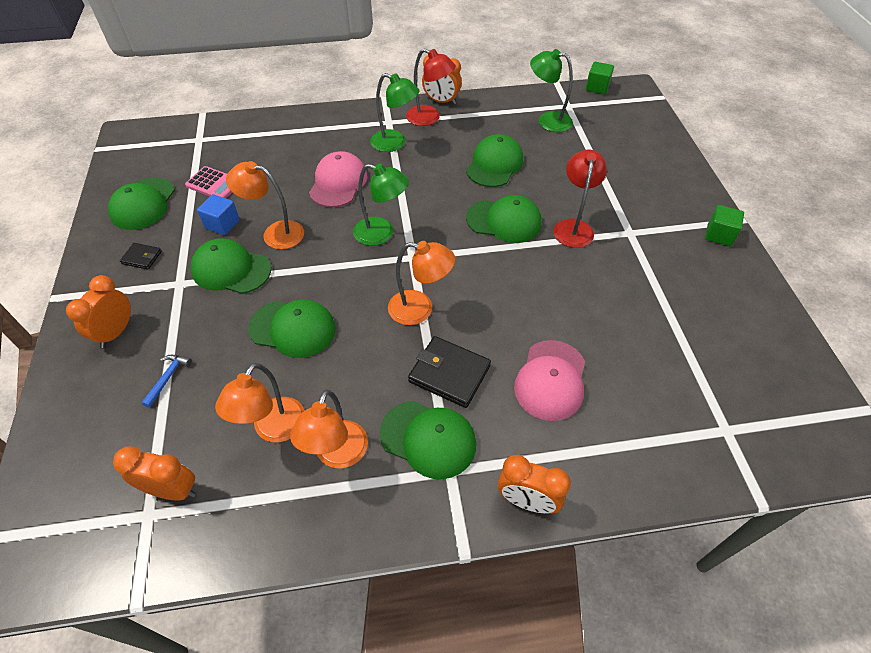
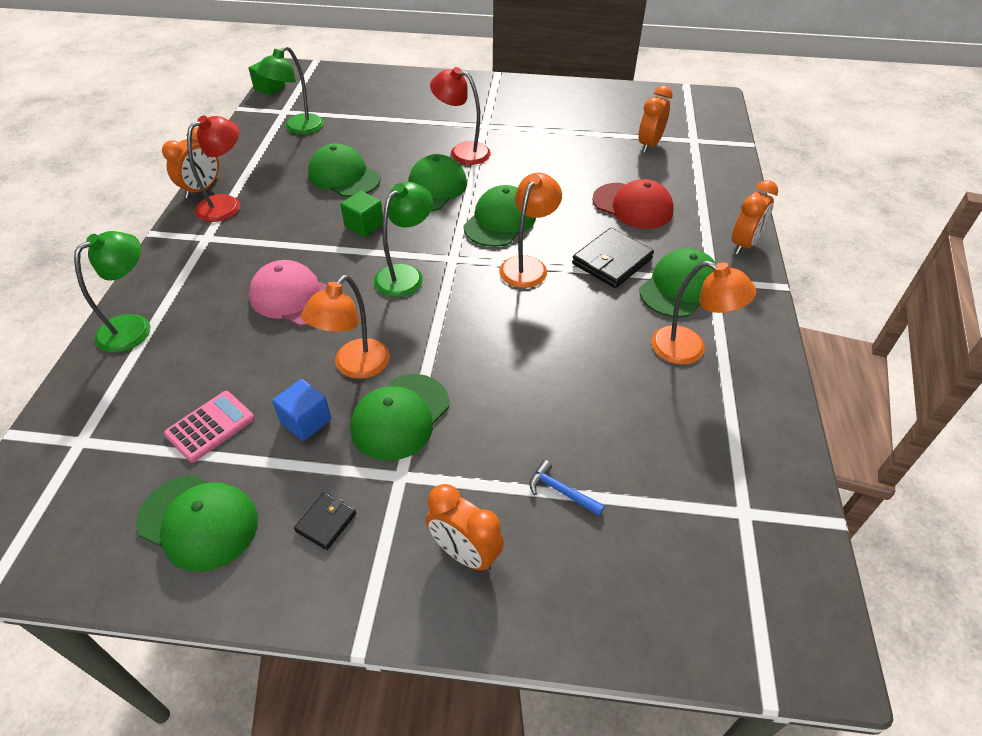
camera: 75 degrees left, 5 degrees down
orange clock [113,446,196,500] -> orange clock moved to [638,86,673,153]
orange lamp [215,363,305,442] -> none
green cap [249,300,336,358] -> green cap moved to [463,185,536,247]
green lamp [370,73,419,152] -> green lamp moved to [74,231,150,352]
pink cap [514,340,585,421] -> red cap [592,179,674,229]
green cube [705,205,744,246] -> green cube moved to [340,191,383,237]

